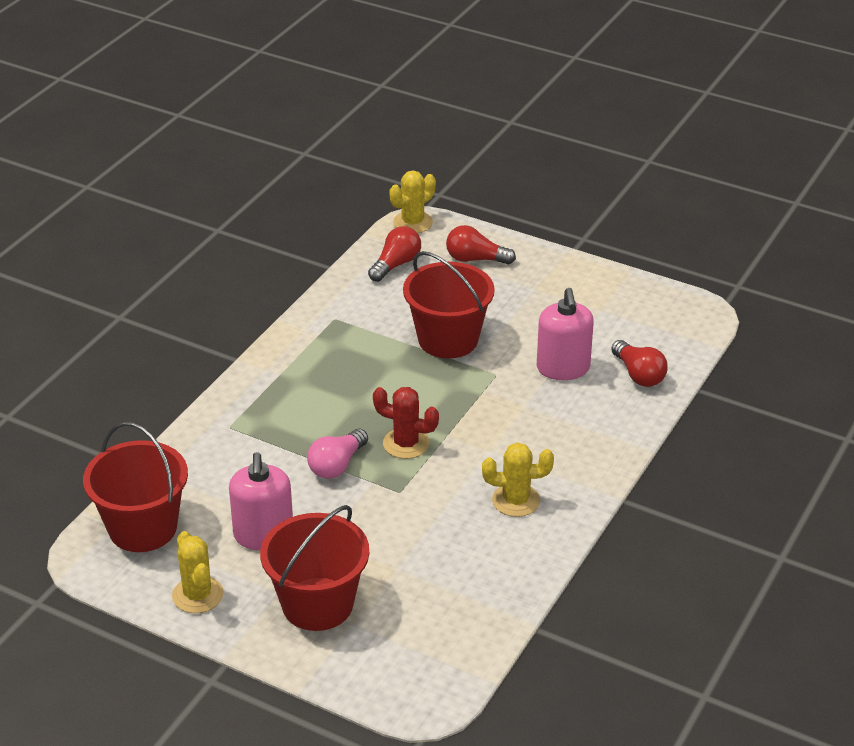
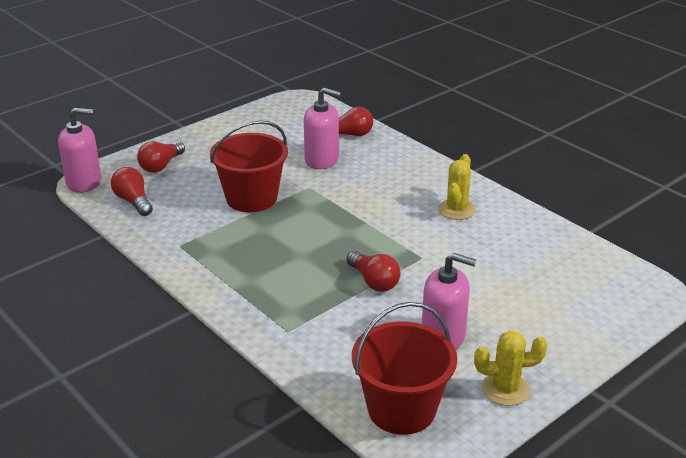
camera: 70 degrees left, 5 degrees down
red bucket [260,505,369,631] -> none
pink light bulb [307,429,368,479] -> red light bulb [347,251,400,291]
red cactus [373,387,439,459] -> none
yellow cactus [389,170,436,233] -> pink soap dispenser [58,108,101,193]

